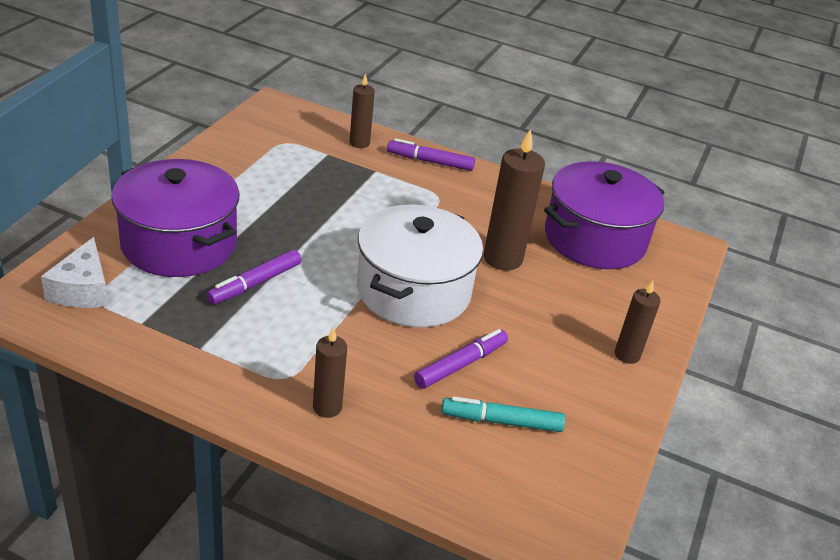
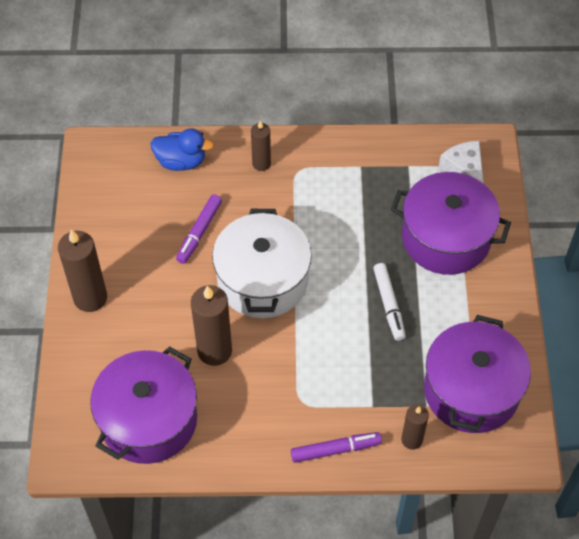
camera: 160 degrees right, 20 degrees up
purple marker [206,249,302,305] -> none
turquoise marker [441,396,565,432] -> none
brown candle [615,281,661,364] -> brown candle [58,229,107,312], size x1.69
none -> blue duck [150,128,214,171]
none -> white marker [373,263,406,341]
none -> purple pot [424,315,531,433]

